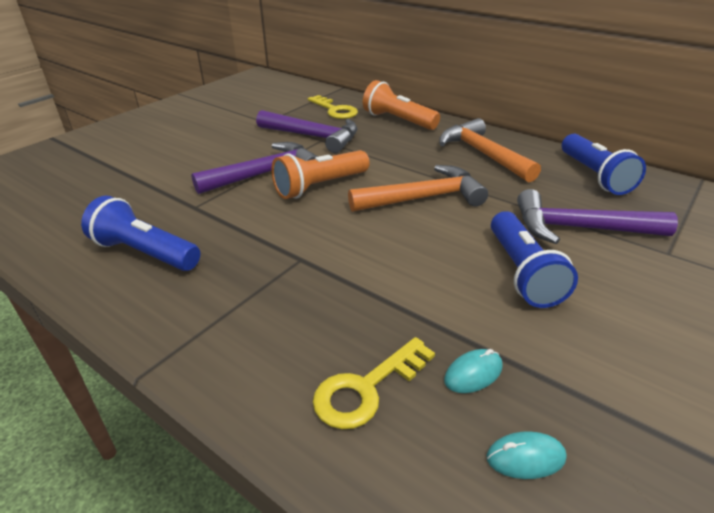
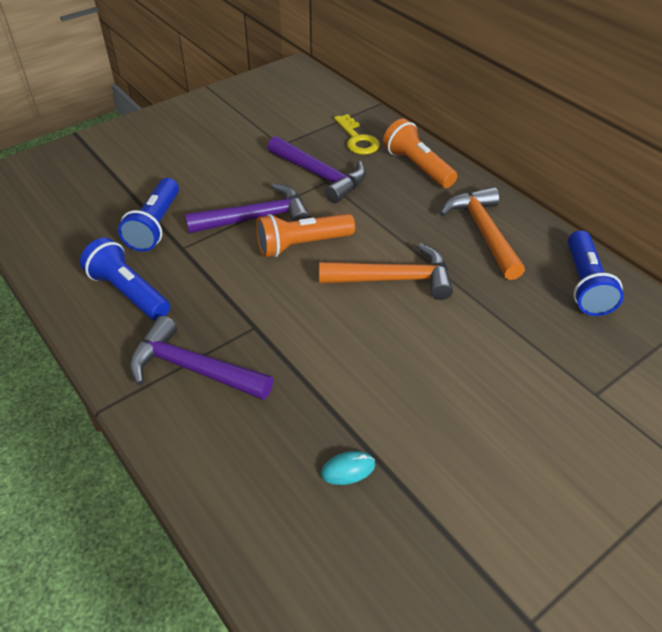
camera: 15 degrees right, 10 degrees up
yellow key [313,337,435,429] -> none
turquoise mouse [487,431,567,479] -> none
blue flashlight [491,211,578,308] -> blue flashlight moved to [118,178,179,252]
purple hammer [517,189,678,244] -> purple hammer moved to [129,316,273,400]

